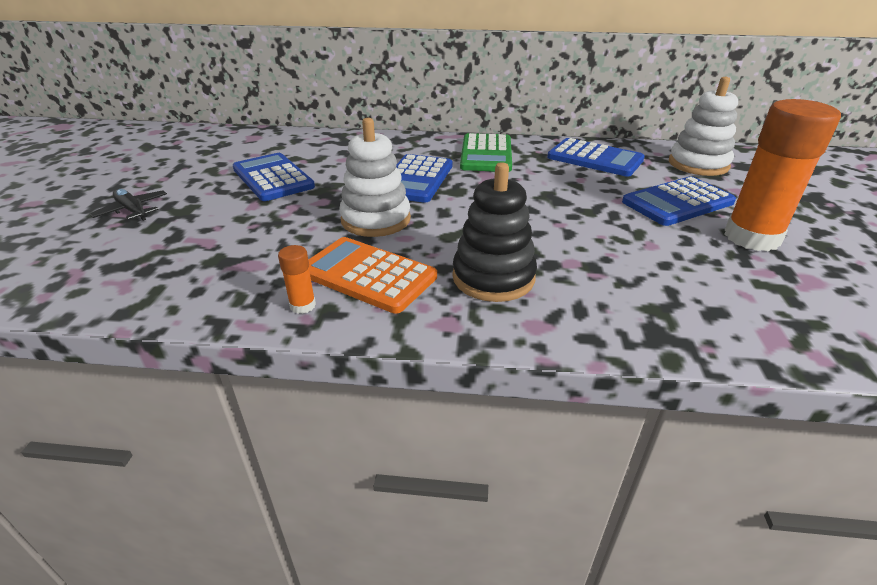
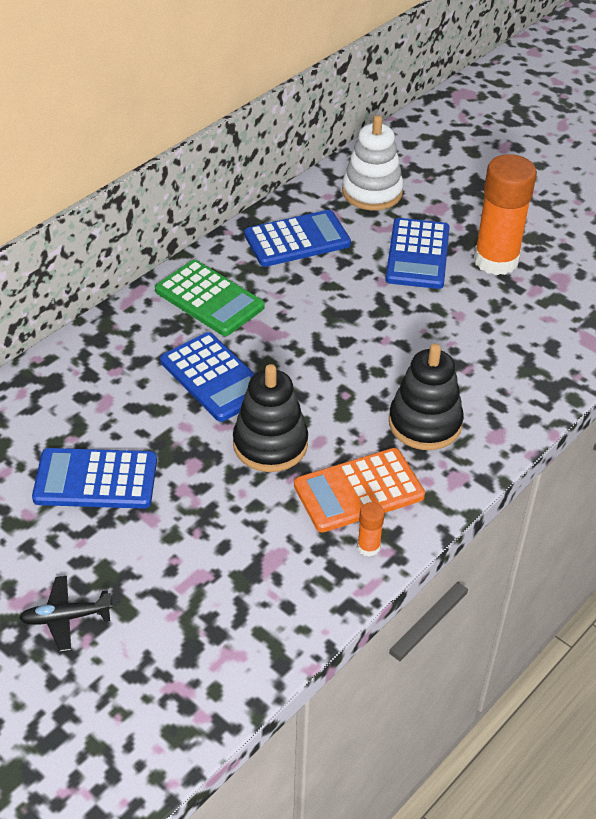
camera: 55 degrees left, 10 degrees up
white stacking toy [339,118,411,237] -> black stacking toy [233,364,308,472]

